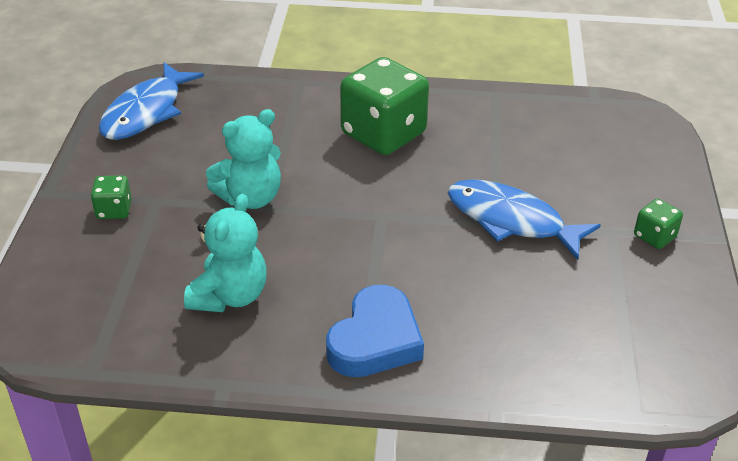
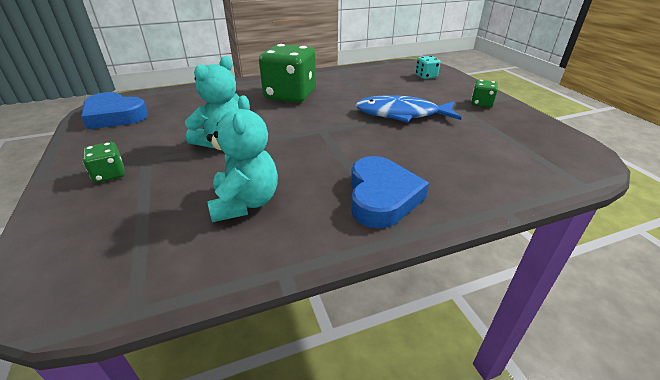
camera: 25 degrees left, 5 degrees down
blue fish [99,62,204,140] -> blue heart [81,92,148,130]
none -> turquoise dice [415,56,440,79]

